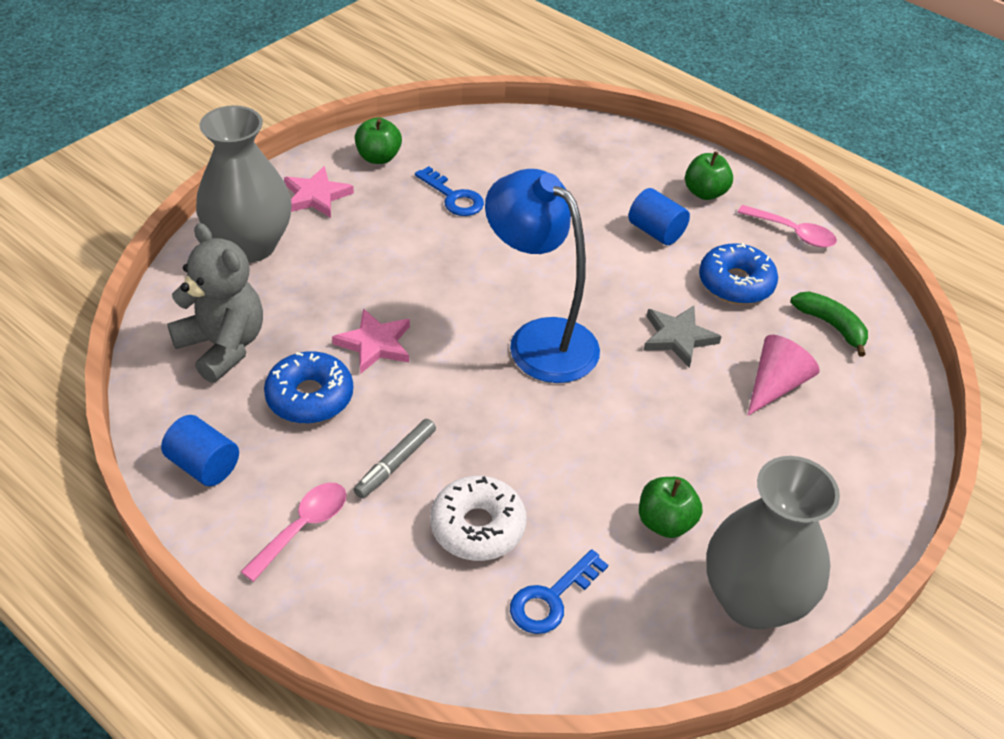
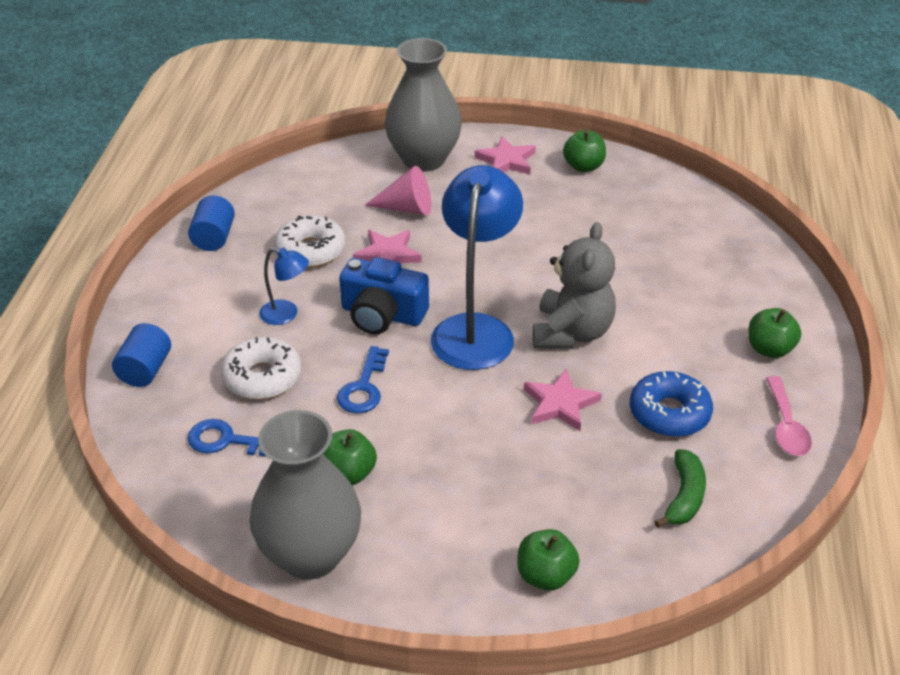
camera: 60 degrees right, 5 degrees down
grey teddy bear [167,223,263,383] -> grey teddy bear moved to [533,222,616,348]
pink spoon [241,483,347,582] -> none
blue donut [264,351,353,424] -> white donut [274,215,346,268]
grey marker [354,419,436,499] -> blue lamp [259,248,309,325]
blue key [415,166,484,216] -> blue key moved to [337,346,389,413]
blue cylinder [629,188,690,245] -> blue cylinder moved to [112,323,171,387]
grey star [643,306,722,368] -> pink star [524,369,602,431]
pink cone [747,335,820,416] -> pink cone moved to [365,166,432,215]
none -> blue camera [339,257,429,334]
none -> green apple [517,529,580,591]

